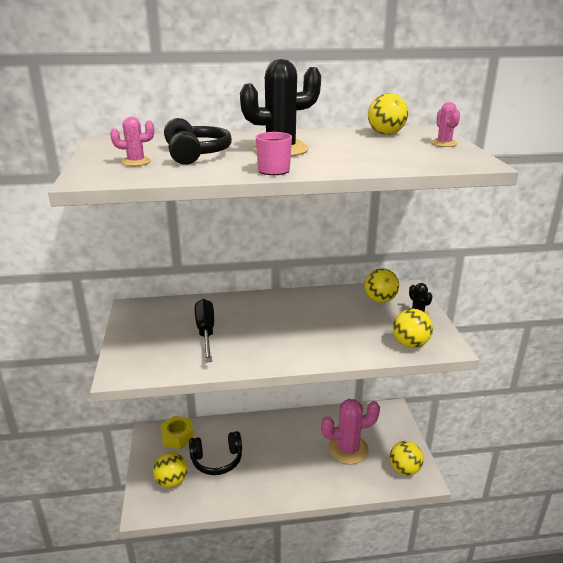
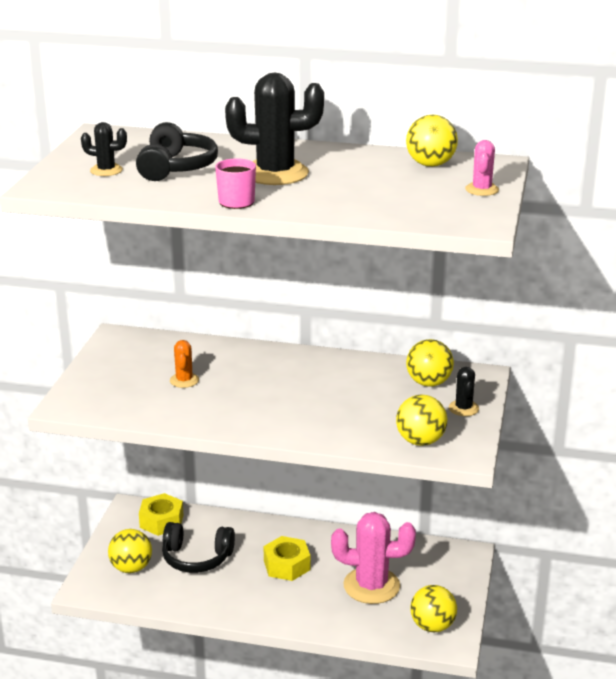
camera: 20 degrees right, 0 degrees up
pink cactus [110,117,154,166] -> black cactus [81,122,127,176]
black screwdriver [195,299,214,363] -> orange cactus [170,340,199,388]
none -> yellow nut [264,536,310,581]

